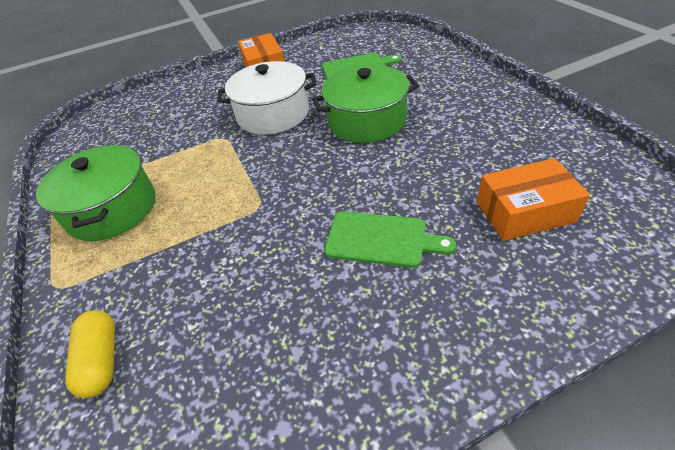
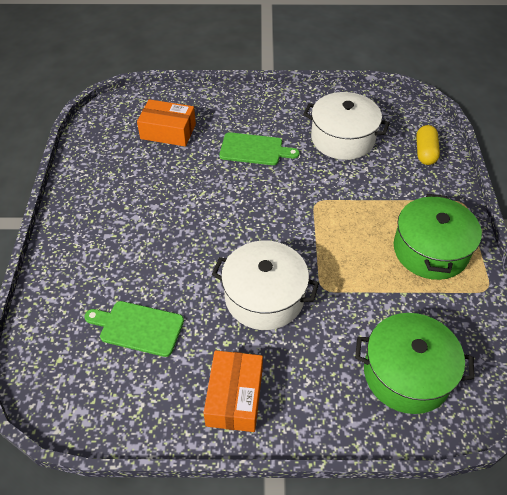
camera: 160 degrees left, 5 degrees up
green pot [312,64,419,143] -> green pot moved to [355,313,474,414]
green cutting board [324,211,456,268] -> green cutting board turned 150 degrees clockwise [219,132,300,165]
none -> white pot [303,92,390,160]

